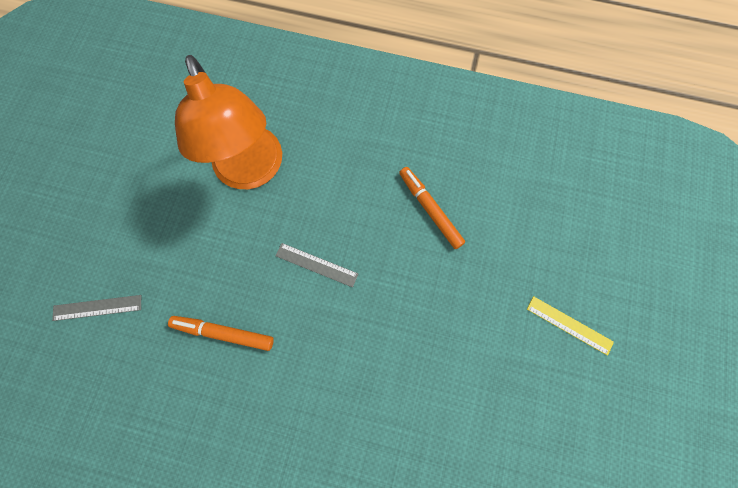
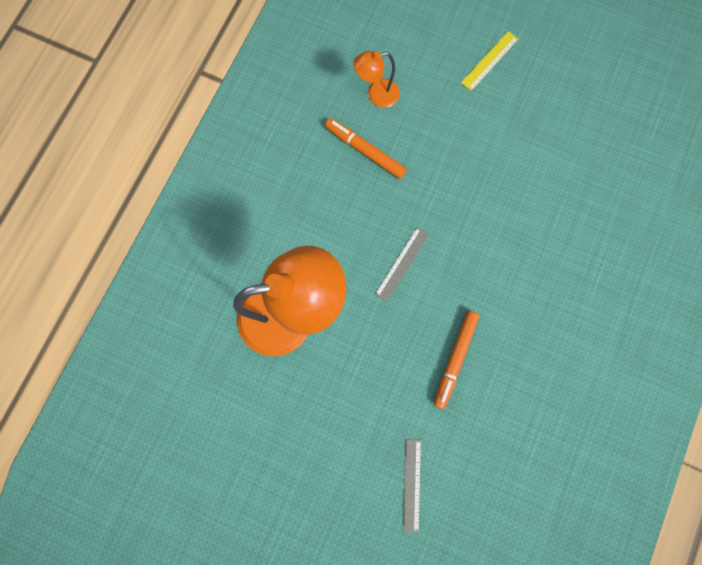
camera: 80 degrees left, 5 degrees up
orange marker [399,167,465,249] -> orange marker turned 60 degrees clockwise [325,118,407,179]
none -> orange lamp [353,51,400,108]

